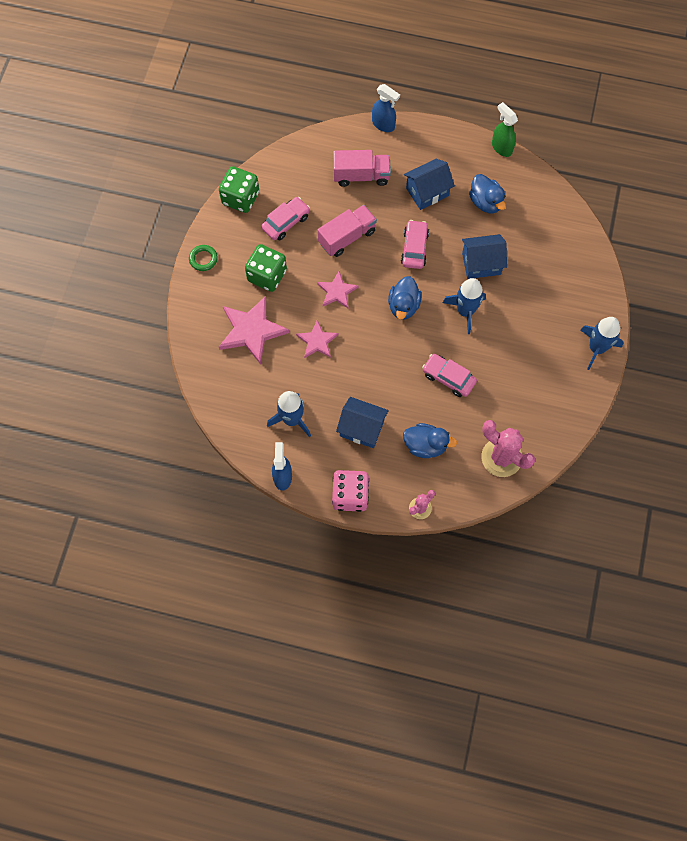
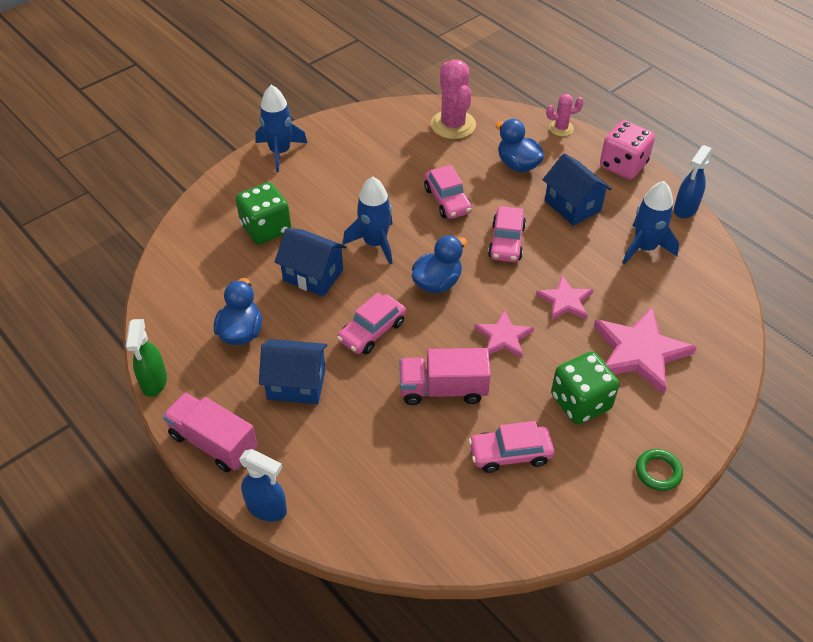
camera: 145 degrees left, 20 degrees down
green dice [219,166,259,213] -> green dice moved to [236,182,291,245]
pink truck [333,150,391,187] -> pink truck moved to [163,392,257,472]
blue spray bottle [372,84,400,132] -> blue spray bottle turned 135 degrees clockwise [239,449,287,522]
none -> pink car [488,206,526,262]

